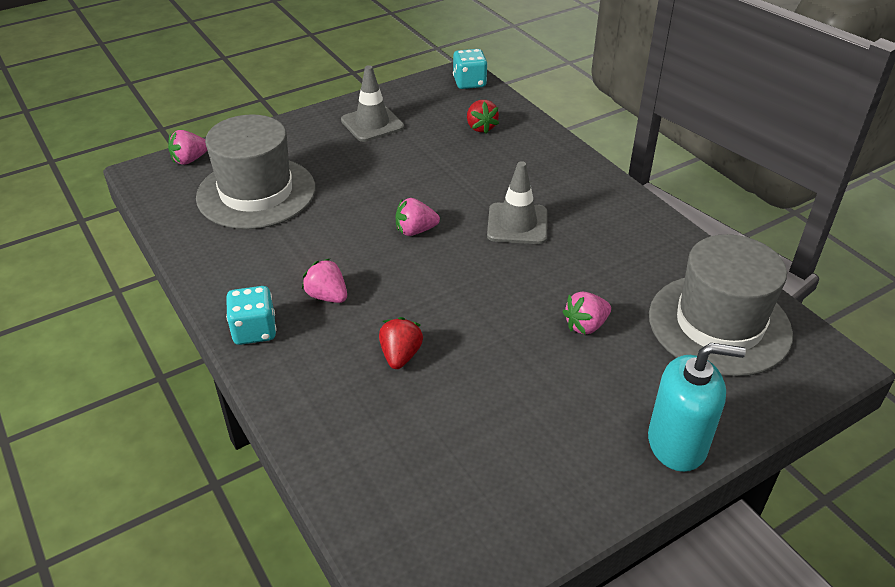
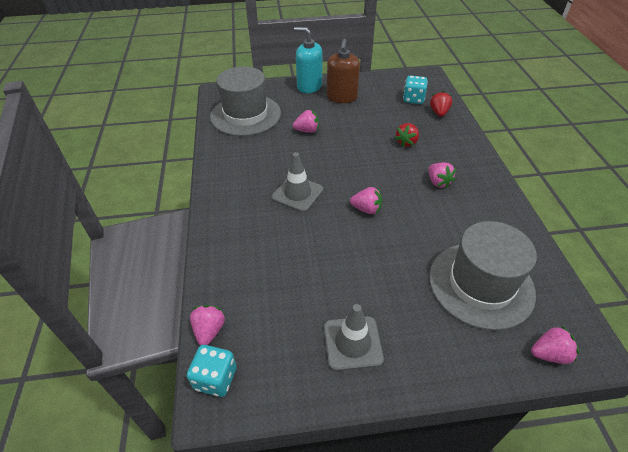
camera: 155 degrees left, 5 degrees up
turquoise dice [226,286,276,345] -> turquoise dice moved to [403,75,428,104]
red strawberry [467,100,499,134] -> red strawberry moved to [430,91,452,117]
none -> pink strawberry [190,305,225,345]
none -> brown soap dispenser [327,39,360,103]

